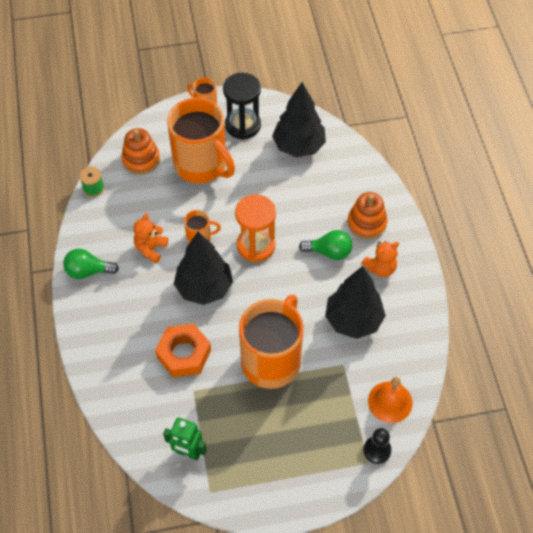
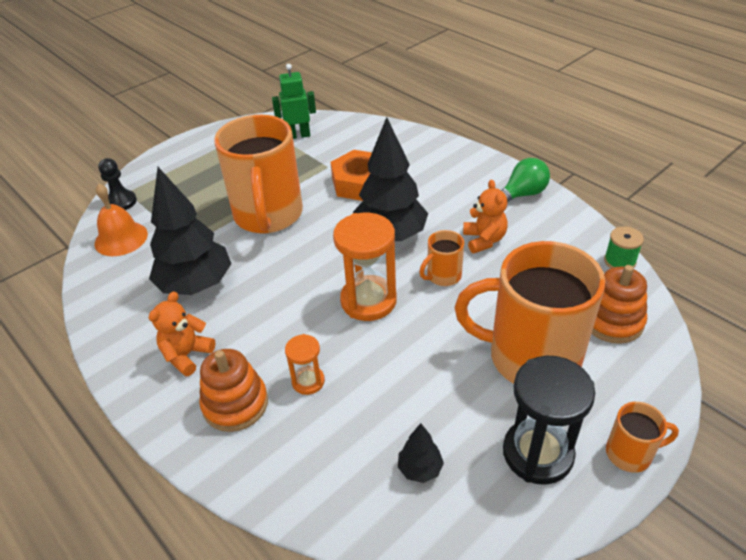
camera: 150 degrees right, 15 degrees down
black tree [272,82,326,157] -> black tree [398,423,444,483], size x0.44
green light bulb [299,230,352,260] -> none
none -> orange hourglass [285,334,325,395]

